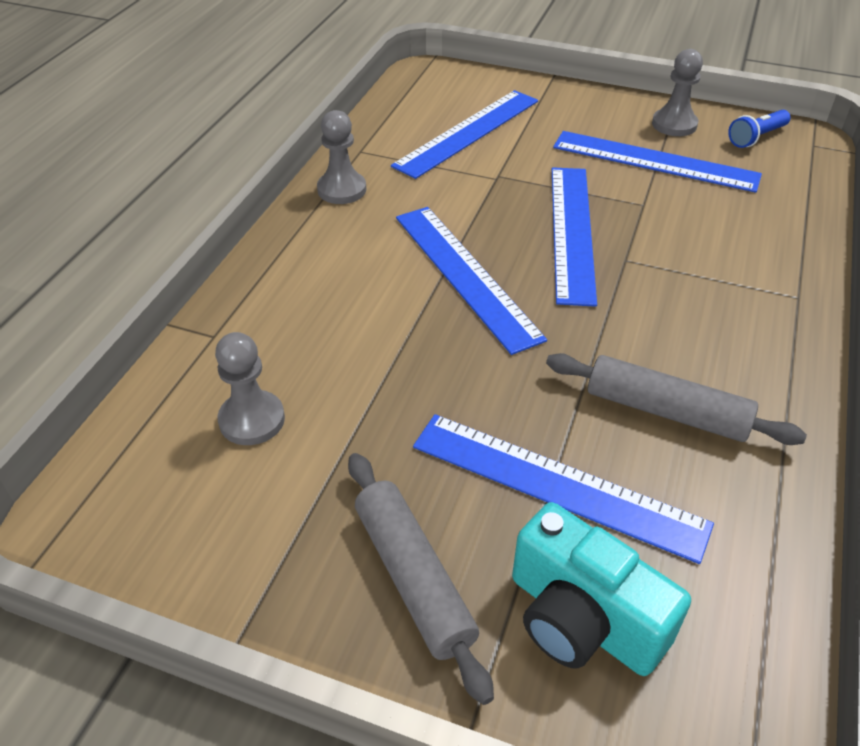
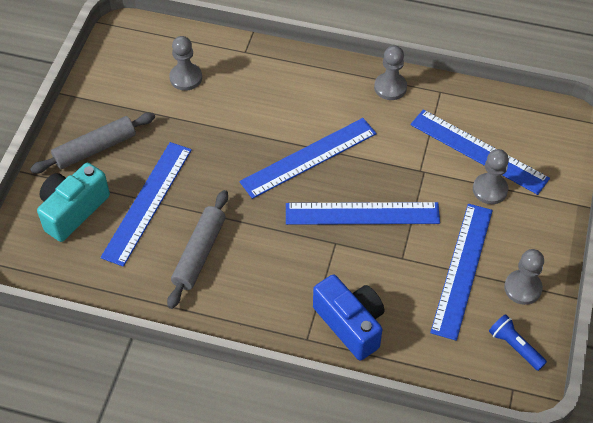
camera: 85 degrees right, 10 degrees up
none -> blue camera [313,275,384,360]
none -> grey pawn [473,149,509,204]

